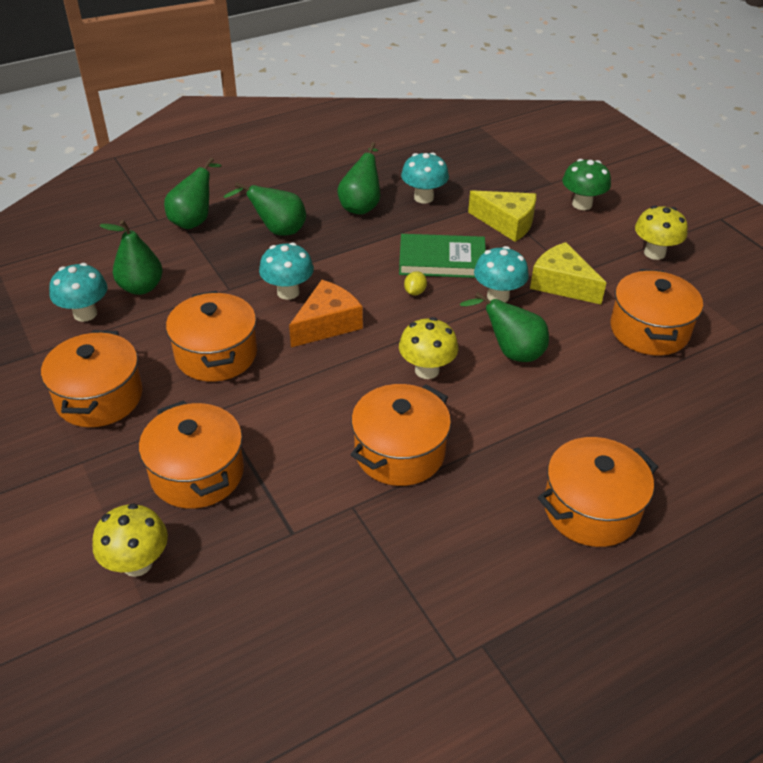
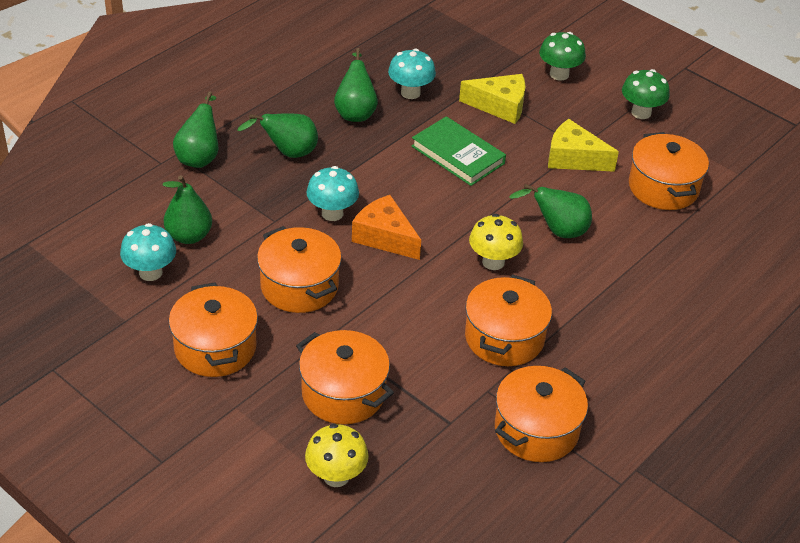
camera: 20 degrees left, 0 degrees up
orange cheese [289,280,363,347] -> orange cheese turned 75 degrees counterclockwise [352,195,421,260]
green book [399,234,486,278] -> green book turned 60 degrees clockwise [412,116,506,186]
yellow lemon [404,271,427,295] -> none
turquoise mushroom [474,246,529,302] -> none
orange pot [538,437,659,547] -> orange pot moved to [495,366,588,462]
yellow mushroom [635,205,688,260] -> green mushroom [622,69,670,119]

